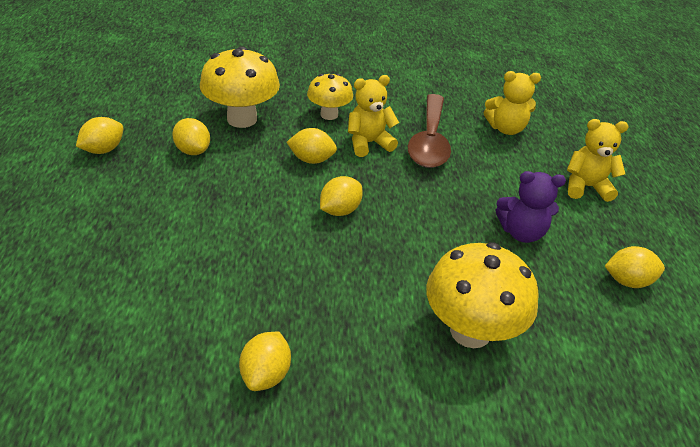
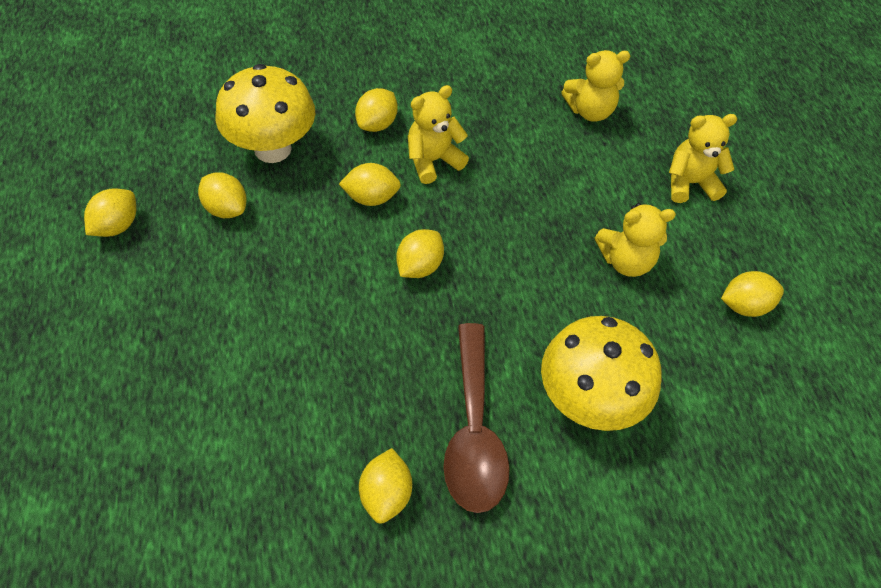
camera: 10 degrees left, 15 degrees up
yellow mushroom [307,74,353,120] -> yellow lemon [355,88,398,132]
brown spoon [408,94,451,168] -> brown spoon moved to [443,323,510,513]
purple teddy bear [495,171,566,243] -> yellow teddy bear [595,203,676,277]

